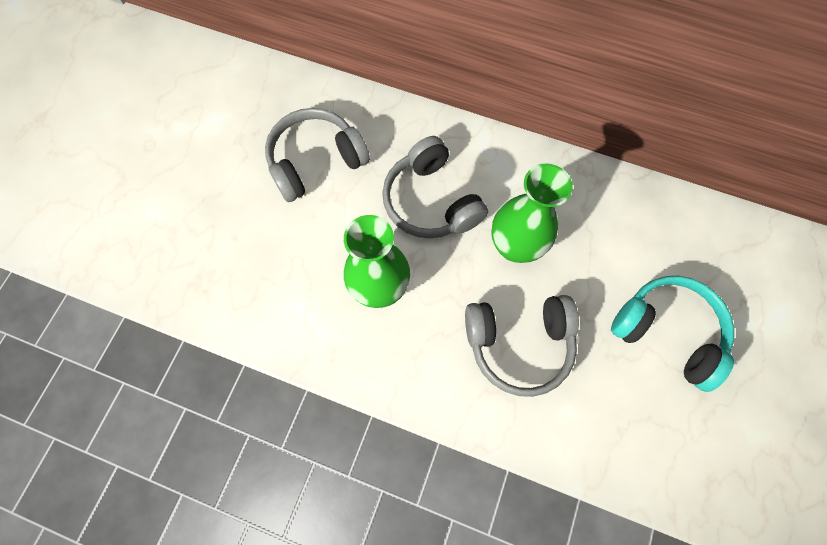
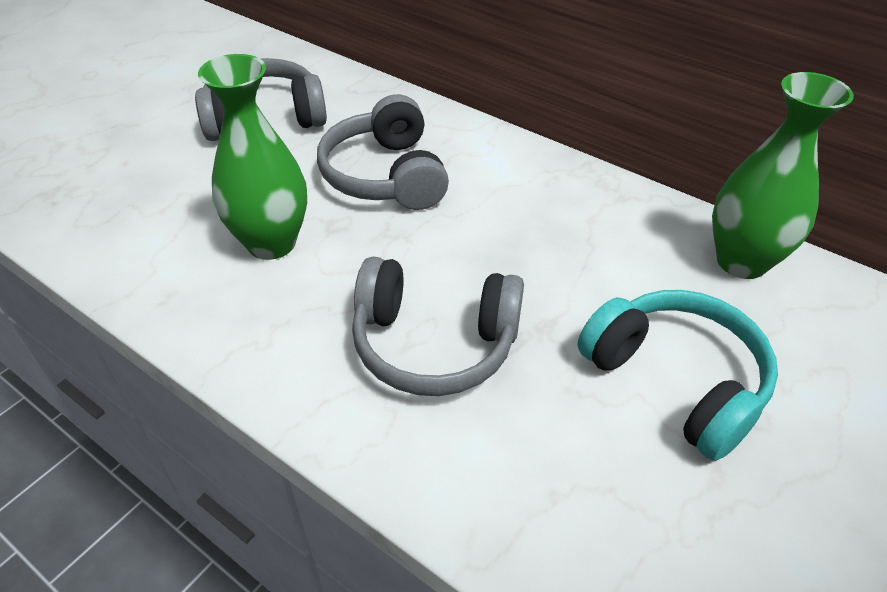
camera: 15 degrees right, 25 degrees down
green vase [491,163,573,263] -> green vase moved to [712,72,854,279]

